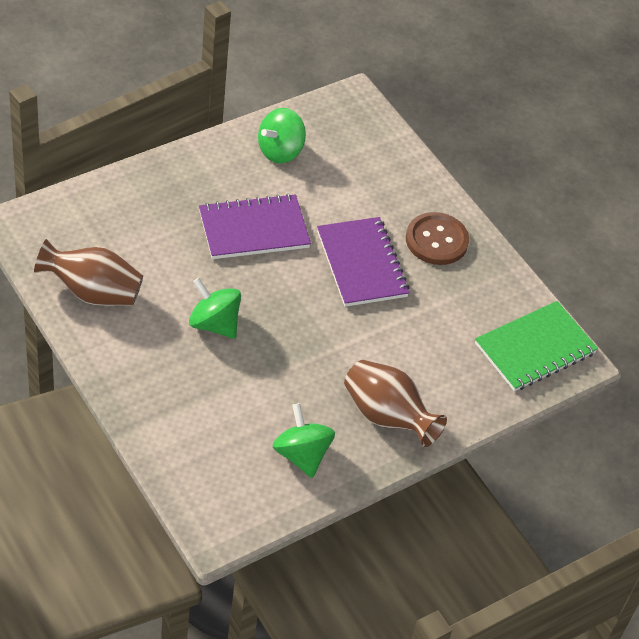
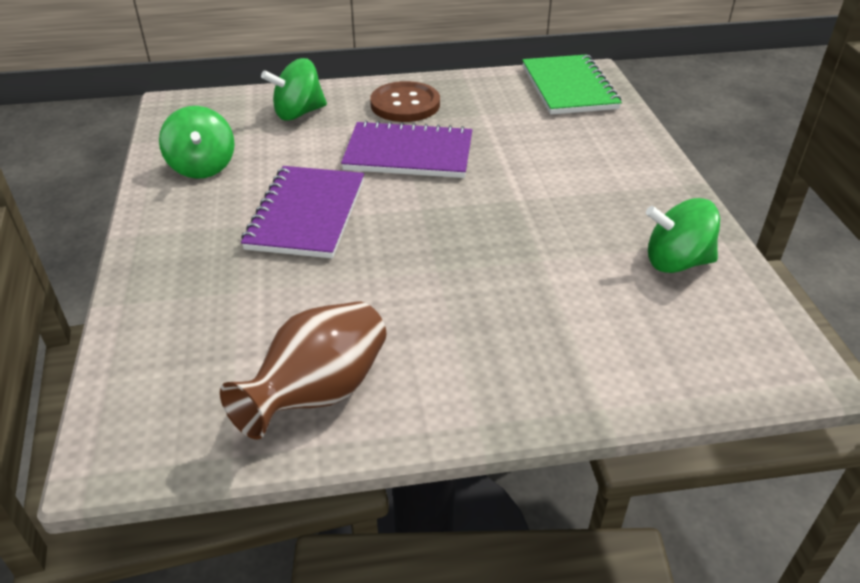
camera: 60 degrees left, 10 degrees down
green spinning top [189,278,241,339] -> green spinning top moved to [261,58,327,121]
brown vase [344,360,447,447] -> none

